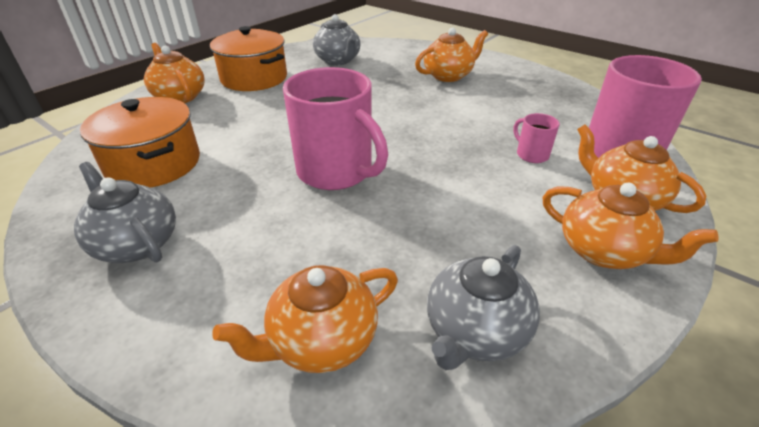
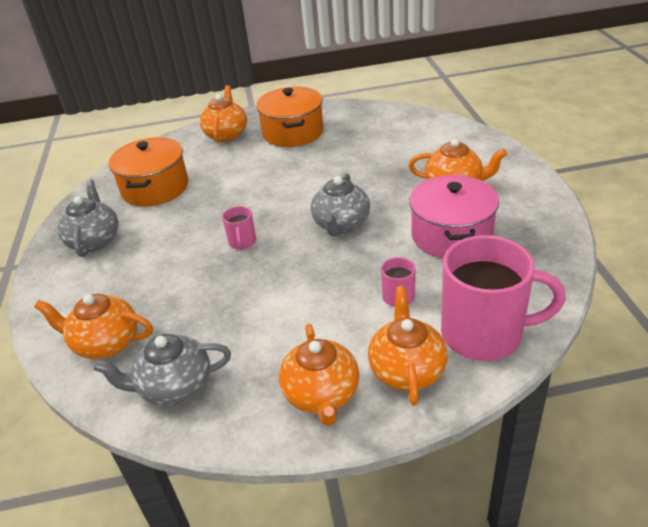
camera: 45 degrees right, 0 degrees up
pink mug [283,67,388,190] -> pink mug [222,206,256,250], size x0.44
grey teapot [313,14,360,65] -> grey teapot moved to [311,173,370,236]
none -> pink pot [409,175,499,259]

